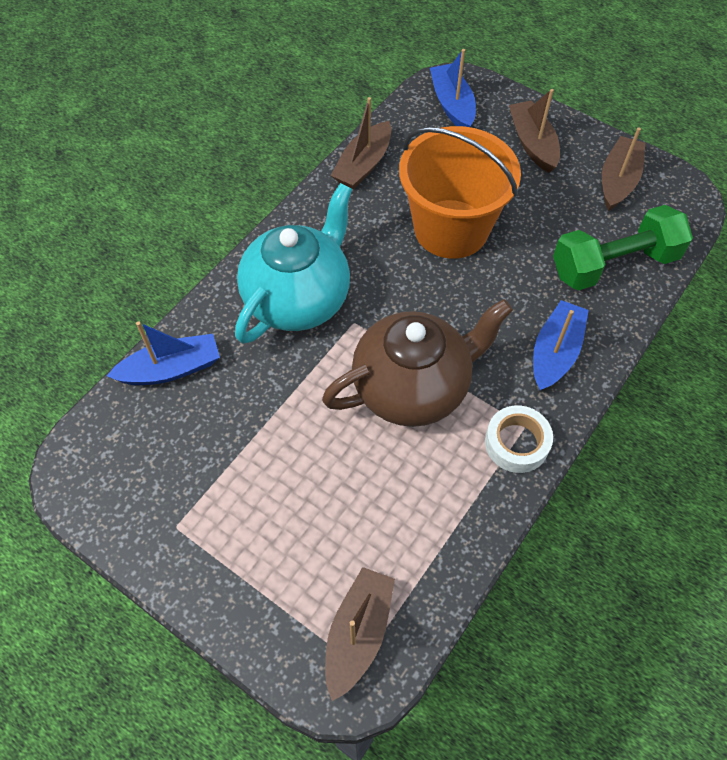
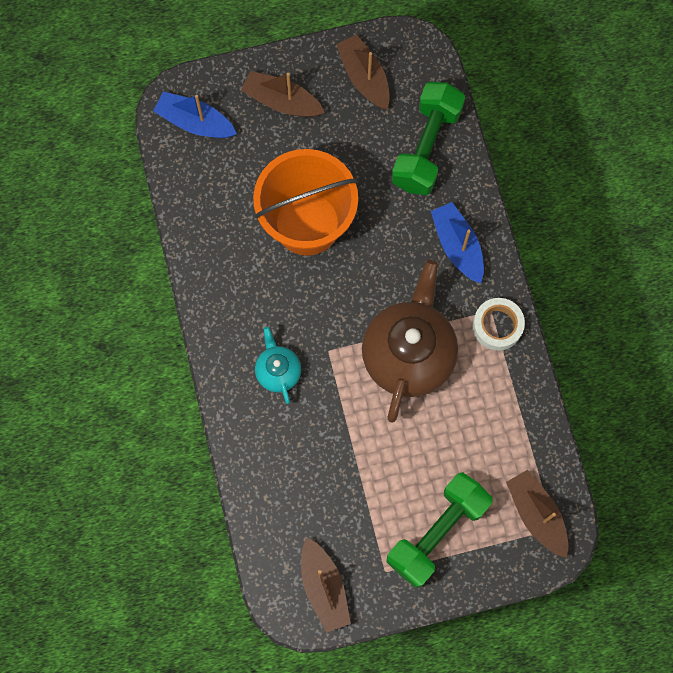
camera: 50 degrees left, 15 degrees up
blue boat [107,321,220,385] -> none
turquoise teapot [235,183,352,344] -> turquoise teapot [255,327,301,404], size x0.49
brown boat [330,97,391,189] -> brown boat moved to [301,537,351,633]
none -> green dumbbell [387,472,493,588]

